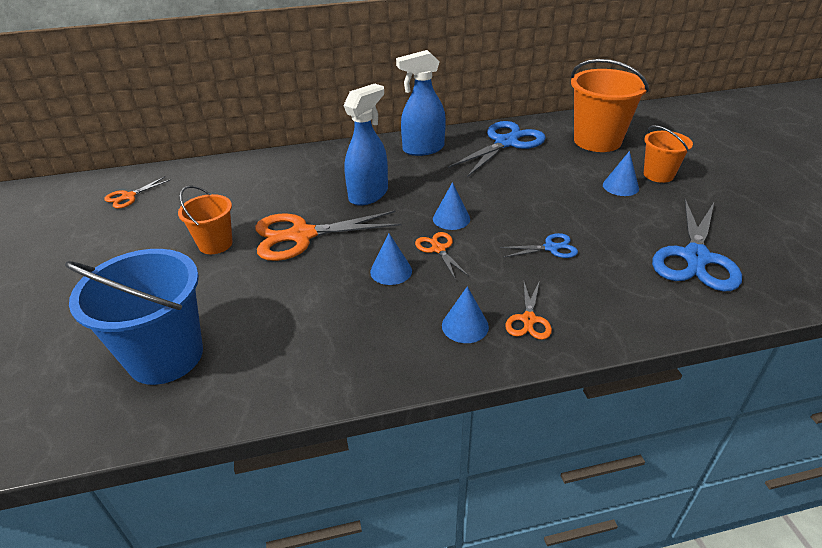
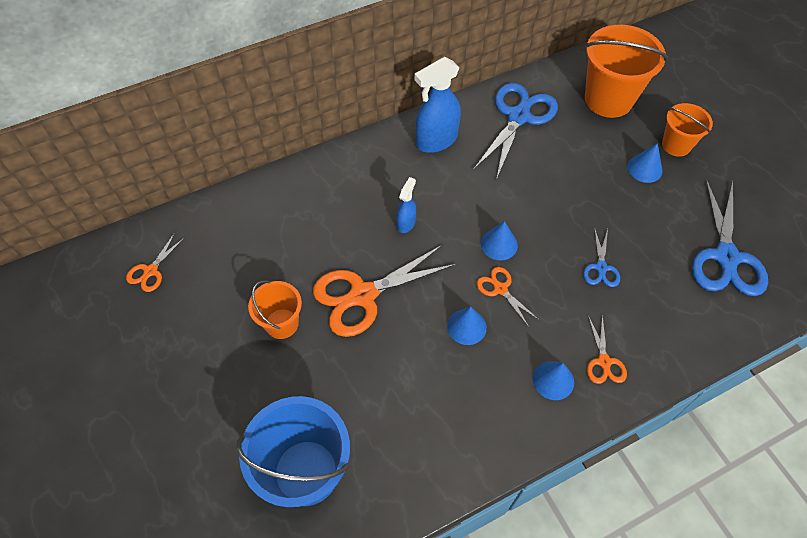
camera: 15 degrees left, 20 degrees up
blue spray bottle [343,84,388,206] -> blue spray bottle [396,177,416,233], size x0.53
blue scissors [500,233,578,258] -> blue scissors turned 120 degrees clockwise [583,227,620,287]

